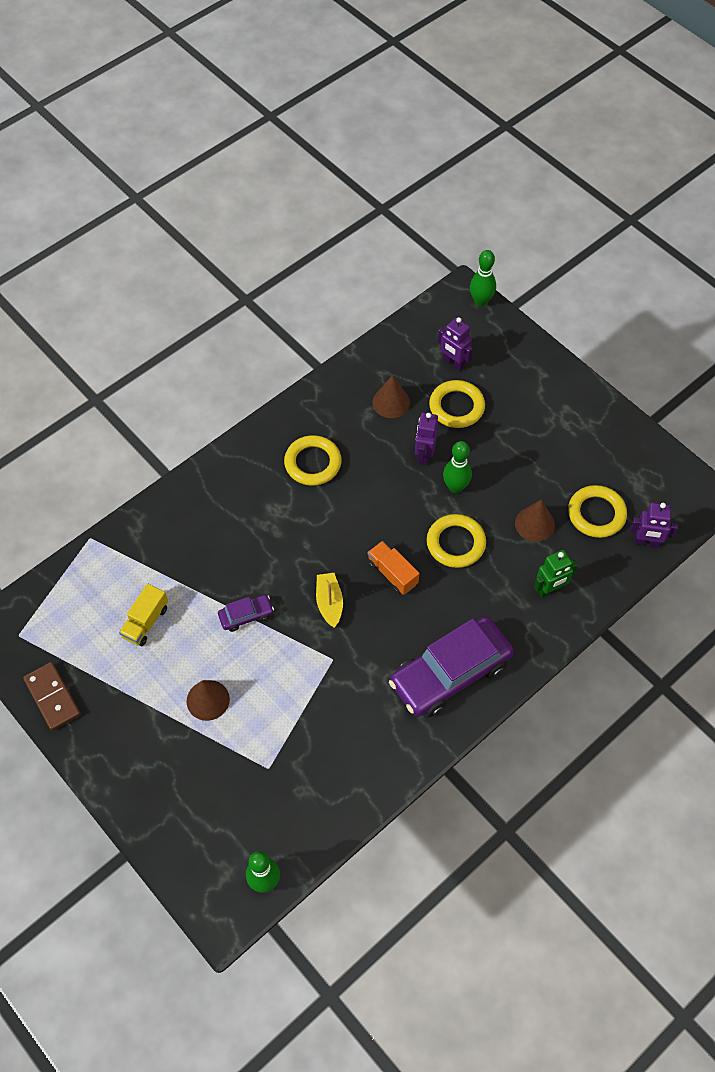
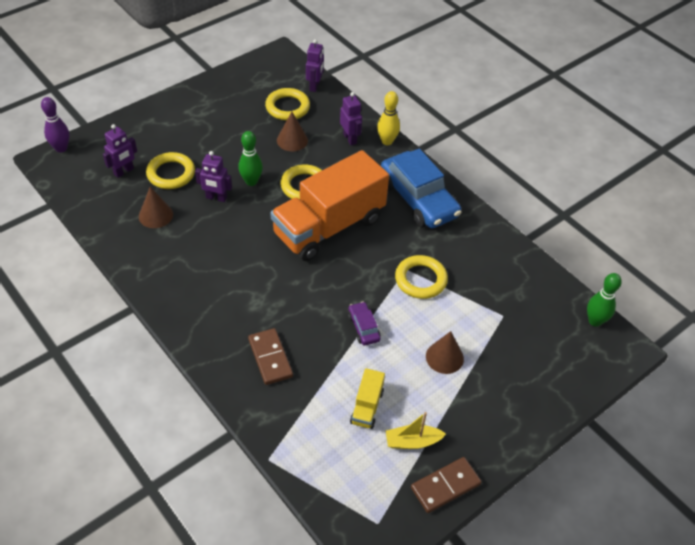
camera: 90 degrees left, 10 degrees down
yellow truck [119,584,168,646] -> yellow truck turned 75 degrees clockwise [350,368,385,429]
yellow ring [284,435,341,486] -> yellow ring moved to [395,255,448,299]
yellow boat [316,573,343,628] -> yellow boat moved to [386,412,446,449]
orange truck [368,541,420,595] -> orange truck [270,150,389,261], size x2.46
purple car [389,617,514,717] -> blue car [381,149,461,228]
green bowling pin [470,250,496,306] -> purple bowling pin [41,97,69,153]
green robot [534,550,578,598] -> purple robot [340,92,362,145]
none -> brown domino [248,328,293,385]
none -> yellow bowling pin [377,91,400,145]

